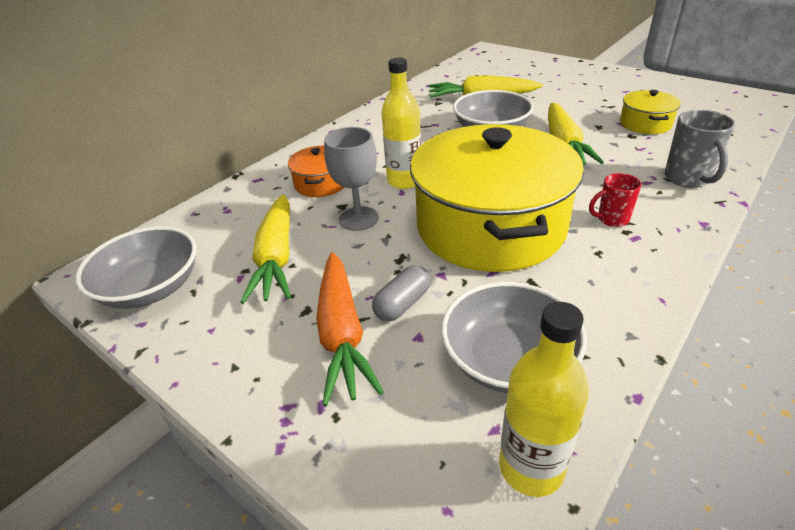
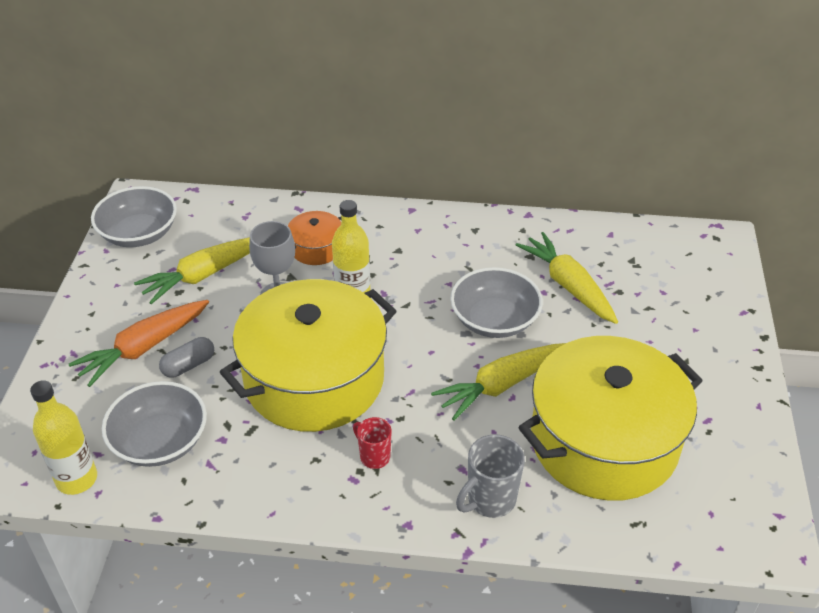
camera: 55 degrees right, 5 degrees up
grey capsule [372,265,431,321] -> grey capsule turned 45 degrees counterclockwise [159,337,214,378]
yellow pot [620,90,681,134] -> yellow pot [518,336,703,501], size x2.33

